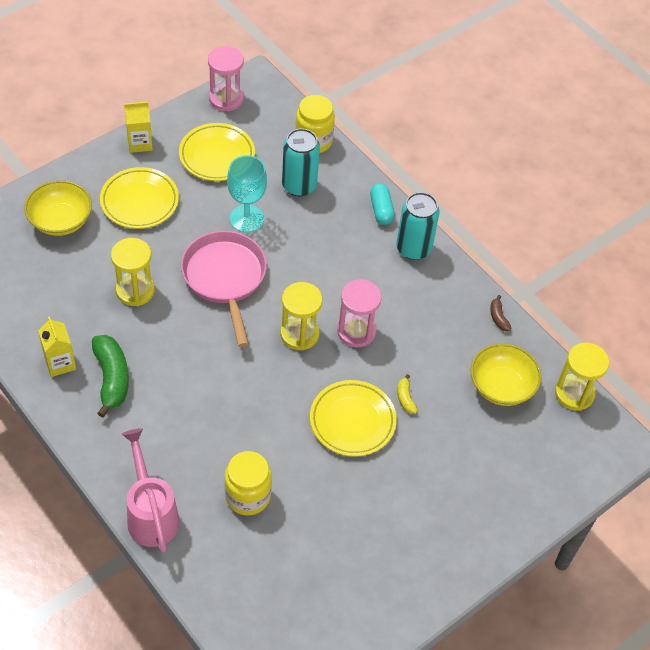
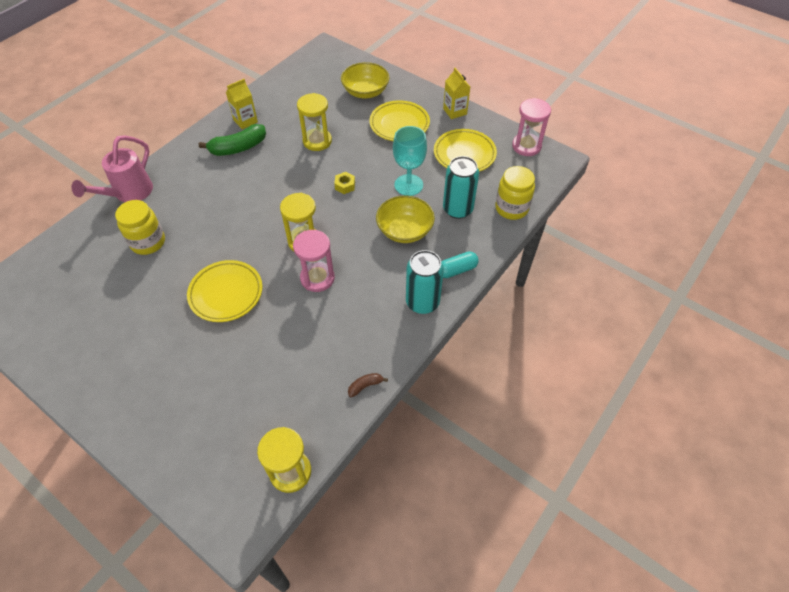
camera: 80 degrees right, 0 degrees up
pink watering can [122,428,180,553] -> pink watering can turned 150 degrees clockwise [72,135,153,202]
pink pan [181,231,267,347] -> yellow nut [334,172,355,194]
yellow banana [397,374,417,414] -> none
yellow bowl [471,343,541,406] -> yellow bowl moved to [376,196,435,243]

